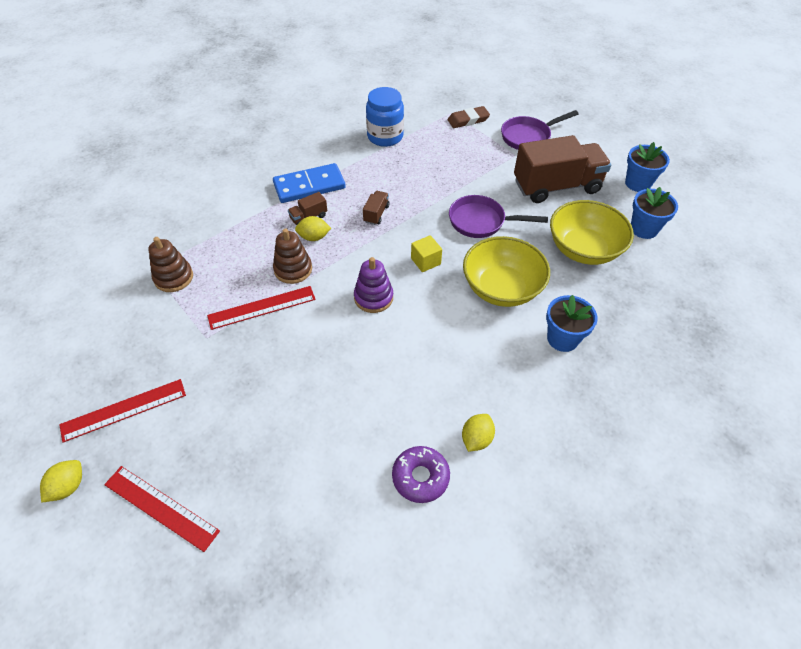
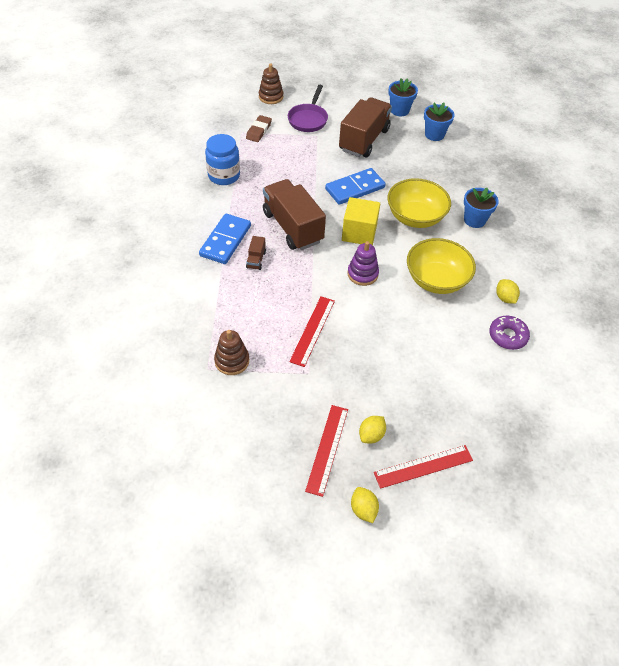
camera: 50 degrees left, 0 degrees up
brown stacking toy [273,228,312,284] -> brown stacking toy moved to [259,64,283,104]
yellow lemon [295,216,331,241] -> yellow lemon moved to [359,416,386,444]
brown truck [363,191,389,225] -> brown truck [263,179,326,250], size x2.44
yellow cube [411,235,442,272] -> yellow cube [342,197,380,245], size x1.76
purple pan [449,195,548,238] -> blue domino [325,168,385,205]
yellow bowl [550,200,634,265] -> yellow bowl moved to [407,238,476,294]

